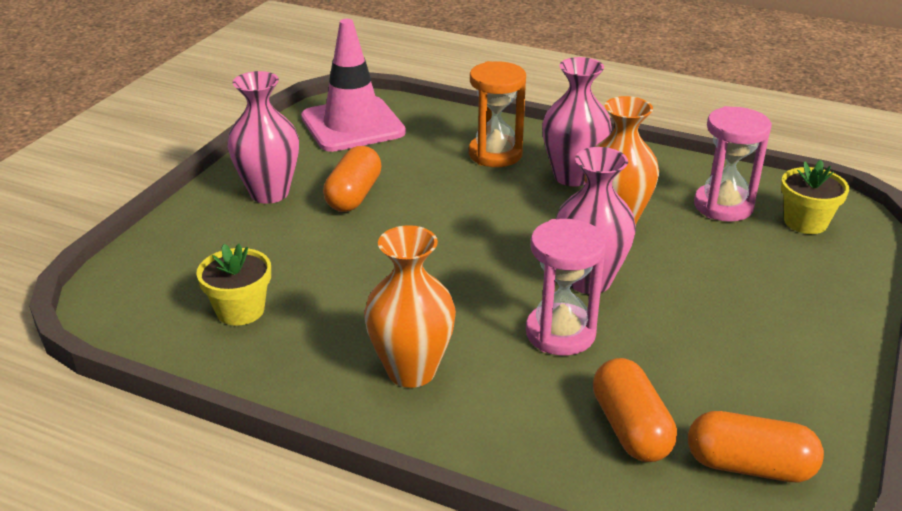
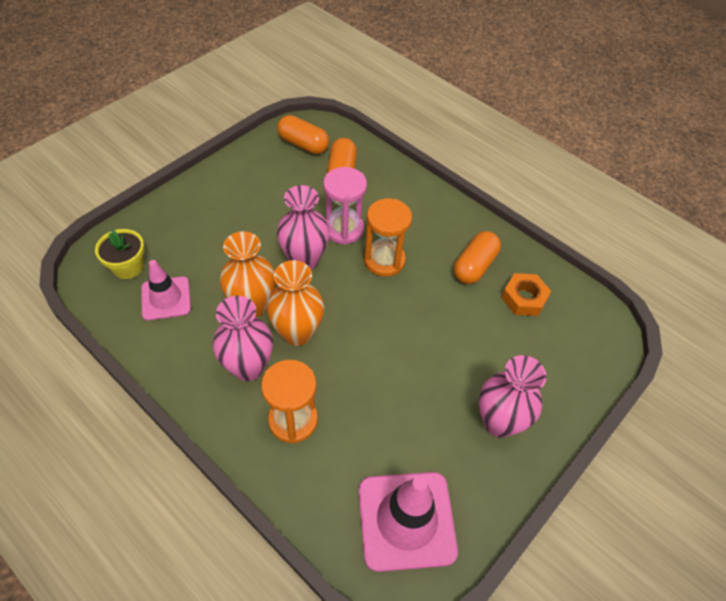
camera: 165 degrees left, 20 degrees up
yellow flower pot [196,243,271,326] -> orange nut [501,273,551,316]
orange capsule [323,146,382,212] -> orange capsule moved to [454,231,501,284]
orange vase [364,225,456,388] -> orange vase moved to [267,260,324,346]
pink hourglass [694,106,772,222] -> pink traffic cone [141,260,191,321]
none -> orange hourglass [364,199,412,277]

